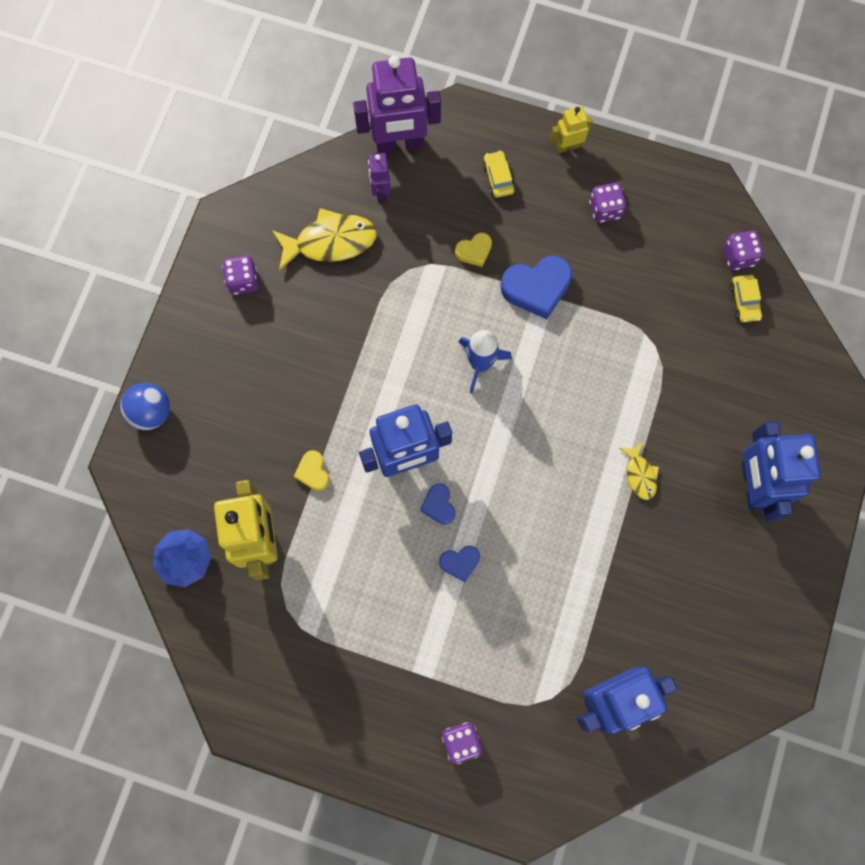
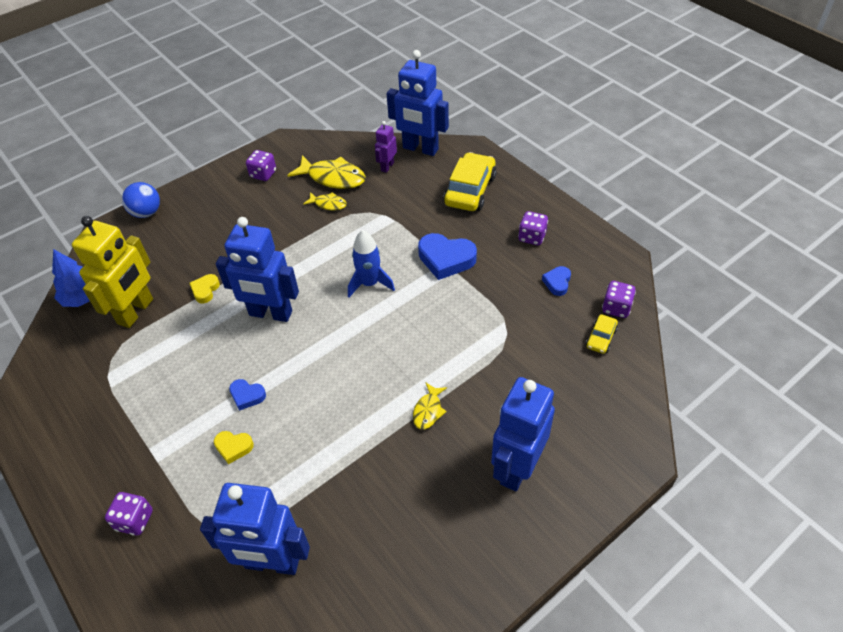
camera: 35 degrees right, 25 degrees down
purple robot [353,56,441,153] -> blue robot [387,50,449,156]
blue heart [420,483,455,525] -> blue heart moved to [542,266,571,296]
yellow heart [455,233,492,267] -> yellow heart moved to [214,431,254,464]
yellow car [483,150,515,198] -> yellow car [443,152,497,211], size x2.00
yellow robot [550,106,593,153] -> none
none -> yellow fish [303,192,347,210]

